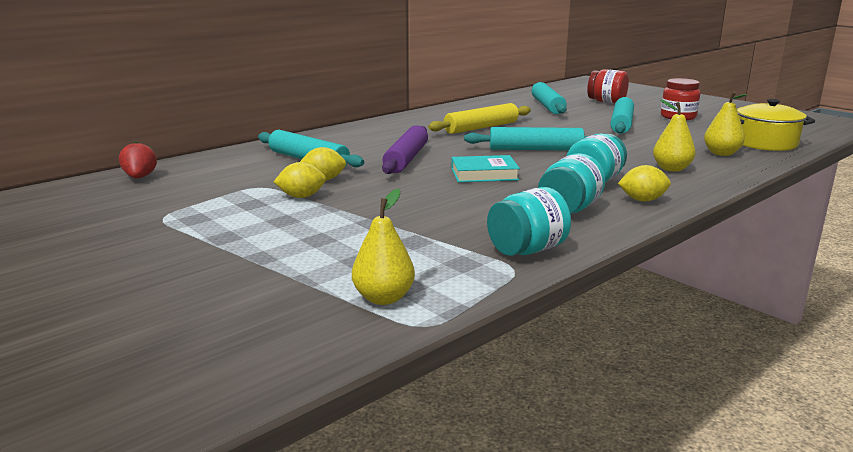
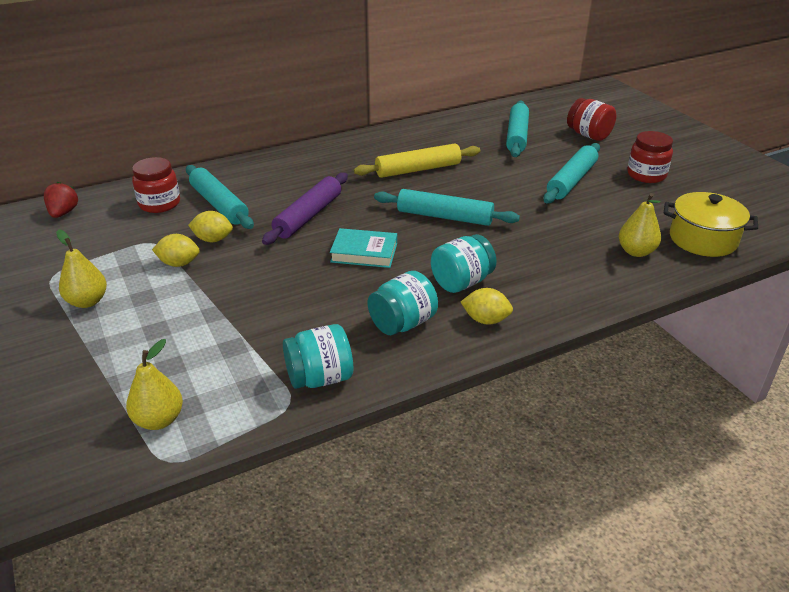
camera: 15 degrees right, 15 degrees up
yellow pear [653,99,696,172] -> yellow pear moved to [56,229,107,308]
none -> red jar [132,157,180,213]

